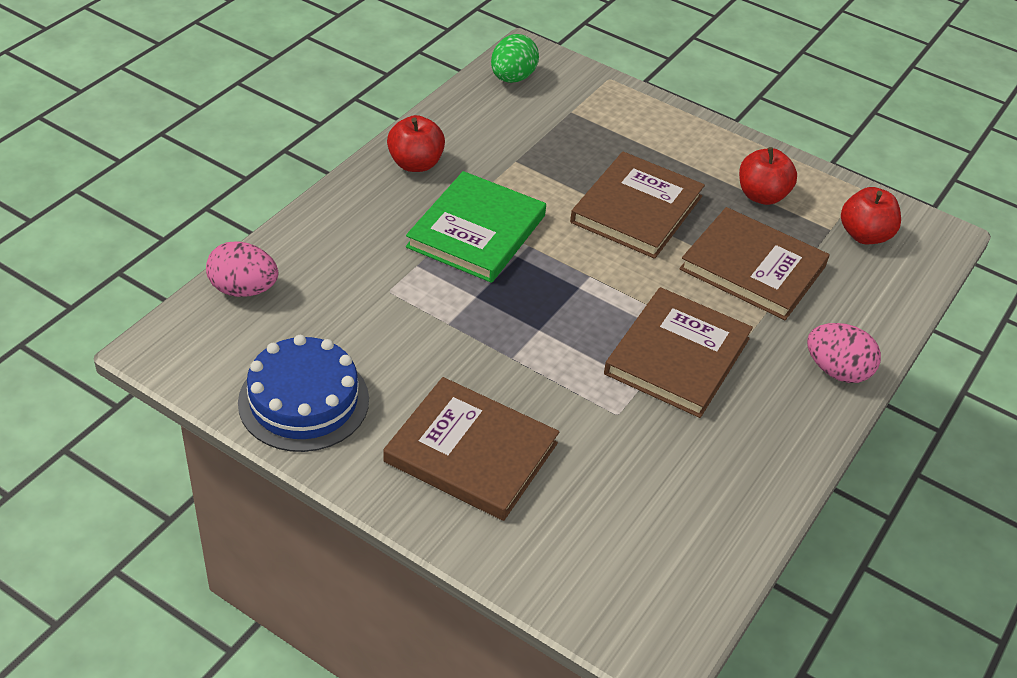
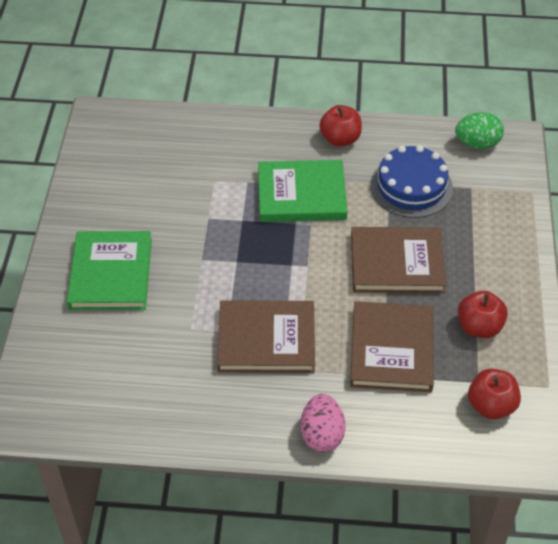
camera: 65 degrees right, 5 degrees up
pink egg [206,241,278,297] -> none
blue cake [238,335,369,452] -> blue cake moved to [370,145,453,218]
brown book [384,377,559,521] -> green book [67,231,152,310]

